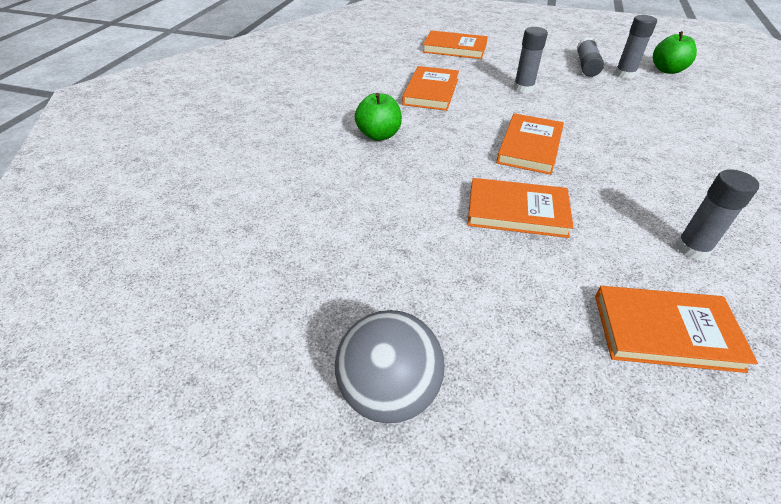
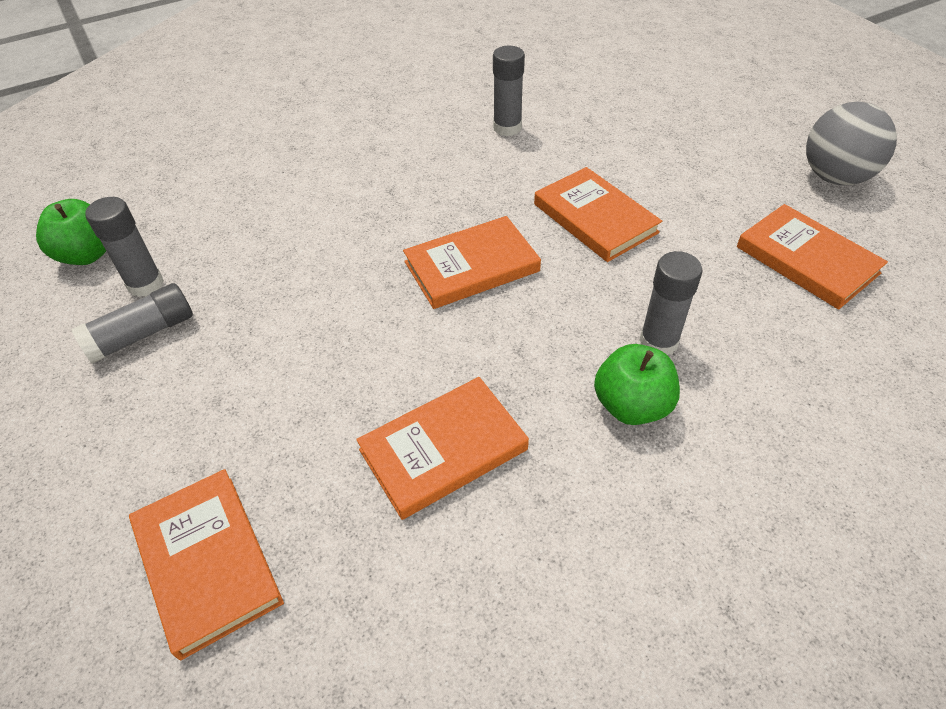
camera: 135 degrees left, 5 degrees up
grey glue stick [513,27,548,93] -> grey glue stick moved to [639,251,702,355]
orange book [595,286,758,373] -> orange book moved to [737,204,888,310]

